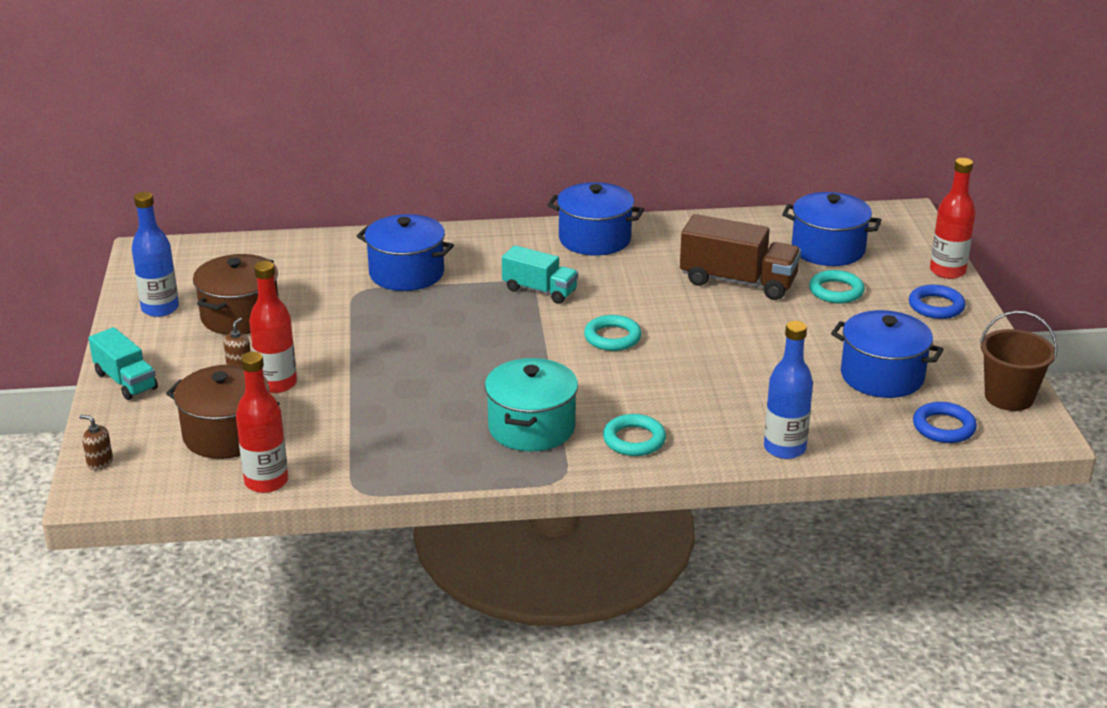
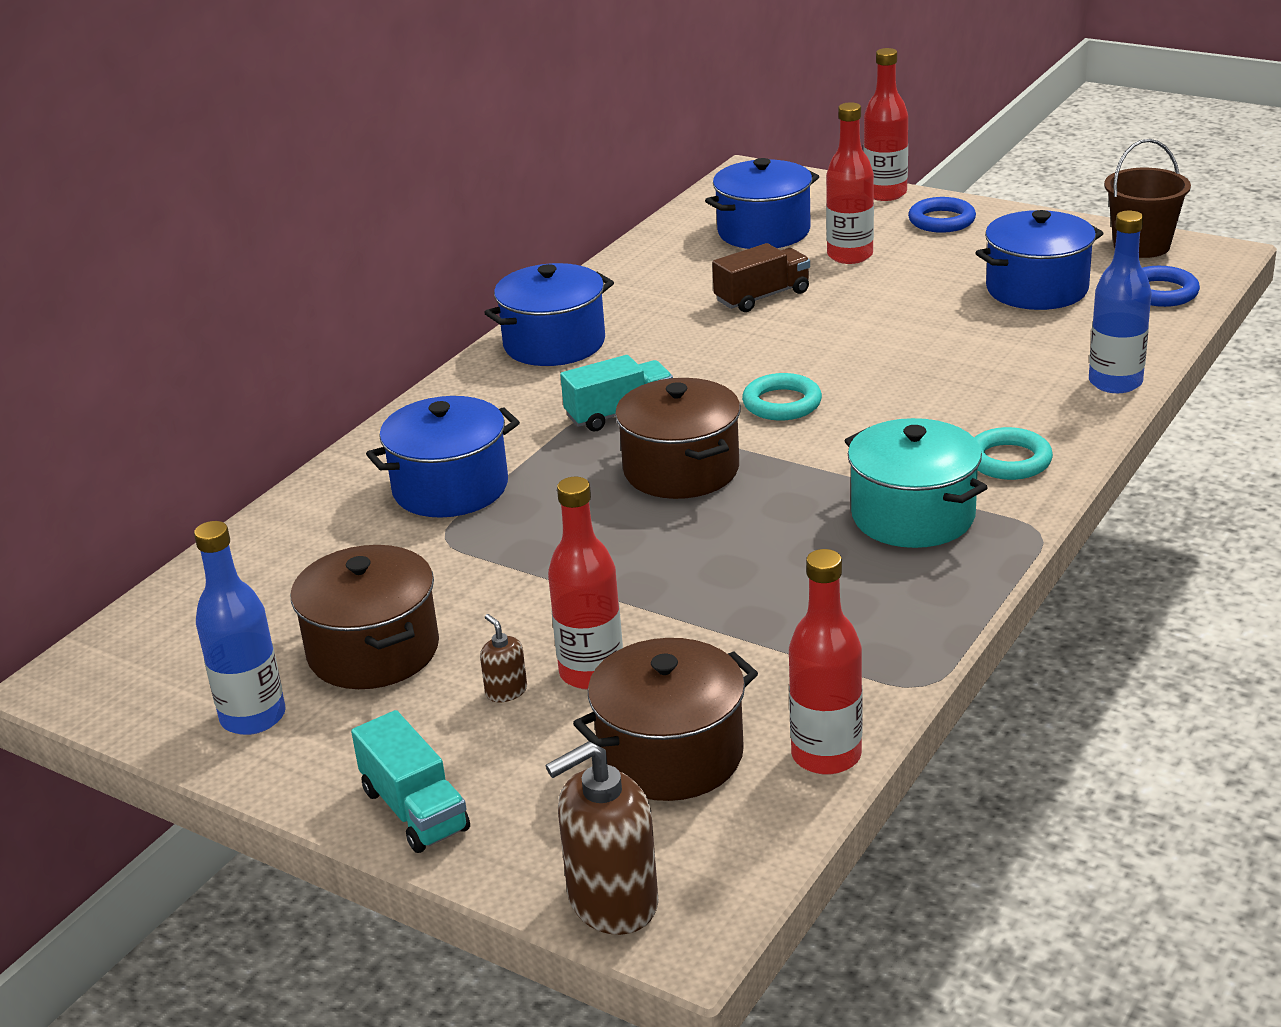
camera: 50 degrees left, 0 degrees up
brown soap dispenser [79,415,113,470] -> brown soap dispenser [546,741,659,935], size x2.08
turquoise truck [89,327,158,400] -> turquoise truck turned 60 degrees clockwise [351,710,470,853]
brown truck [680,214,801,300] -> brown truck [712,243,810,312], size x0.64
turquoise ring [809,270,865,303] -> red bottle [826,102,874,264]
none -> brown pot [615,378,741,499]

